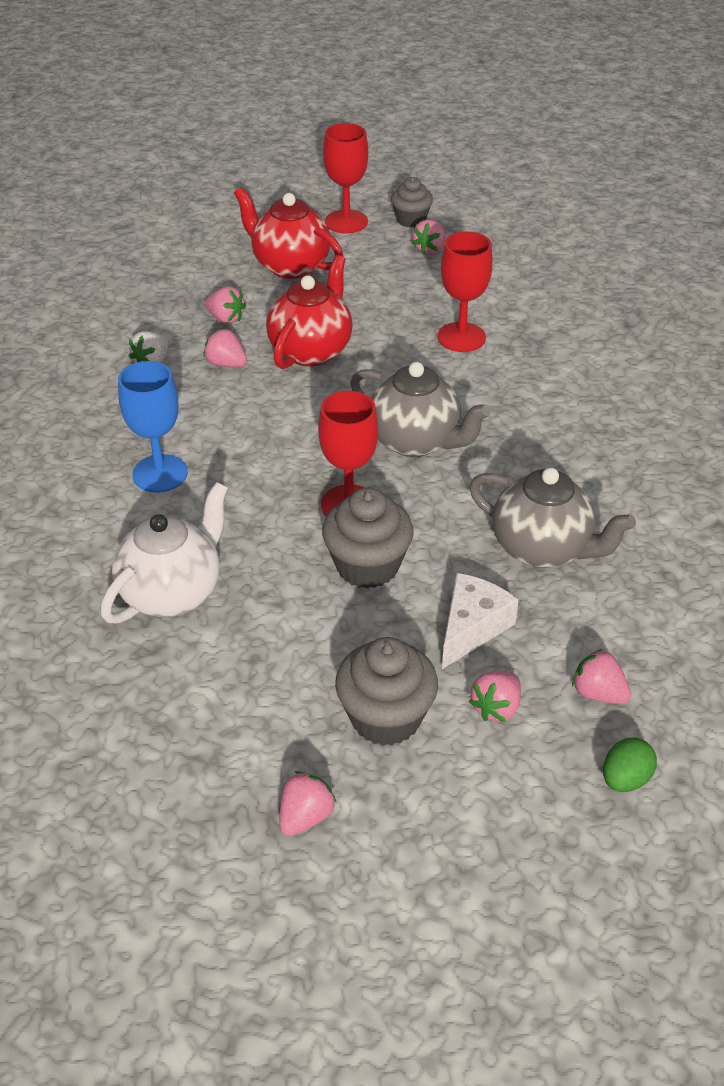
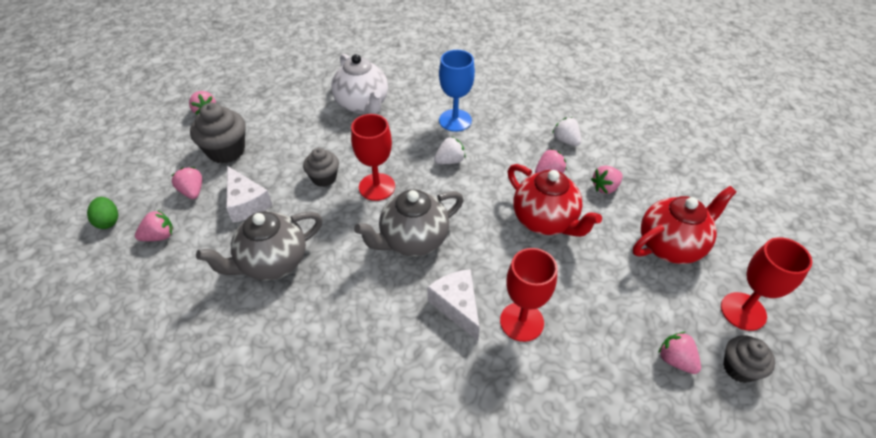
camera: 115 degrees right, 5 degrees up
grey cupcake [322,488,414,589] -> grey cupcake [303,148,339,187], size x0.64
none -> white cheese [427,269,480,341]
none -> white strawberry [434,136,466,164]

